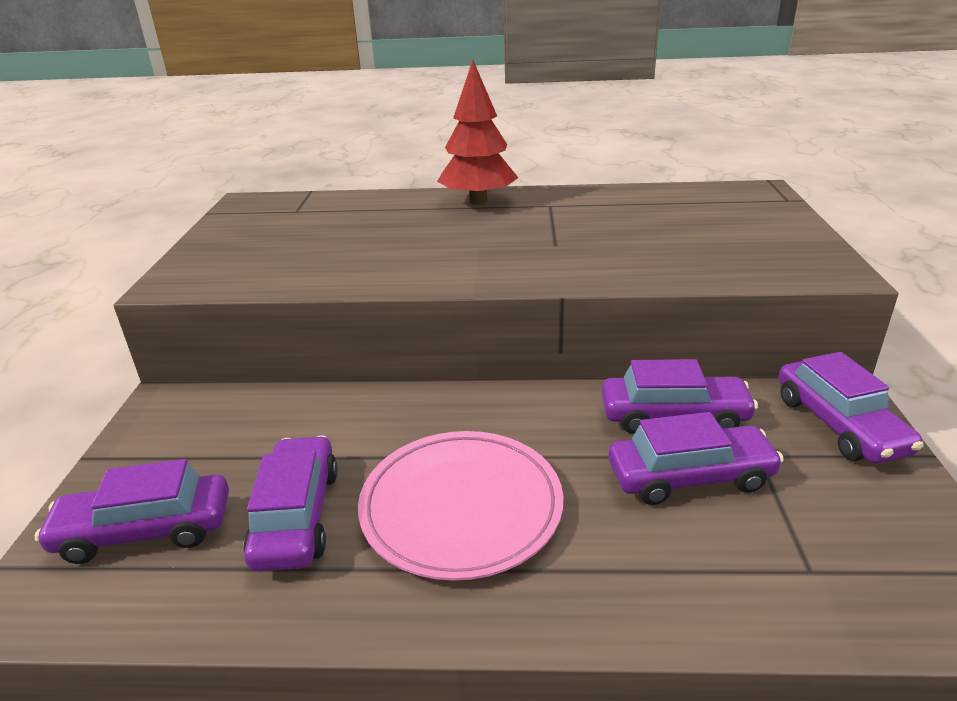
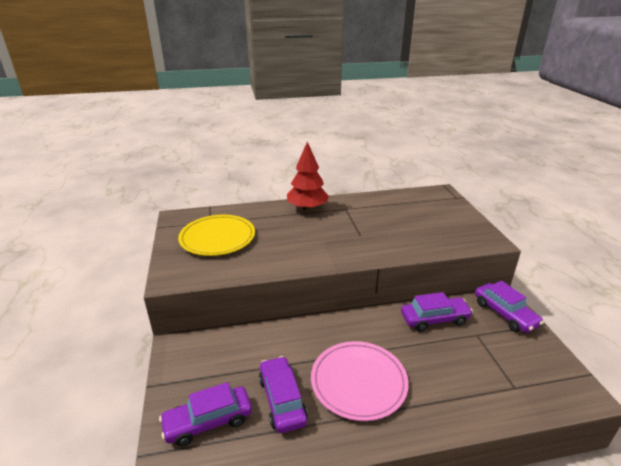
camera: 15 degrees left, 0 degrees up
purple car [608,412,784,505] -> none
none -> yellow plate [178,215,255,256]

